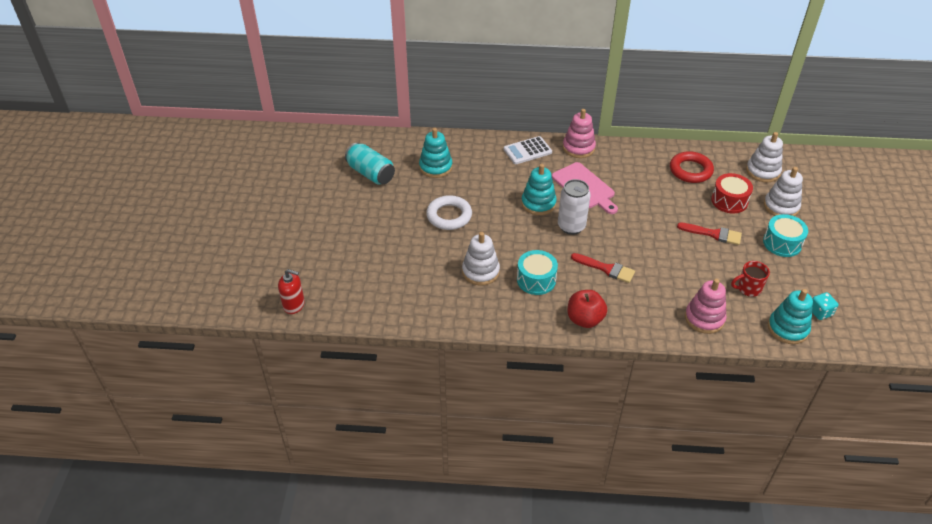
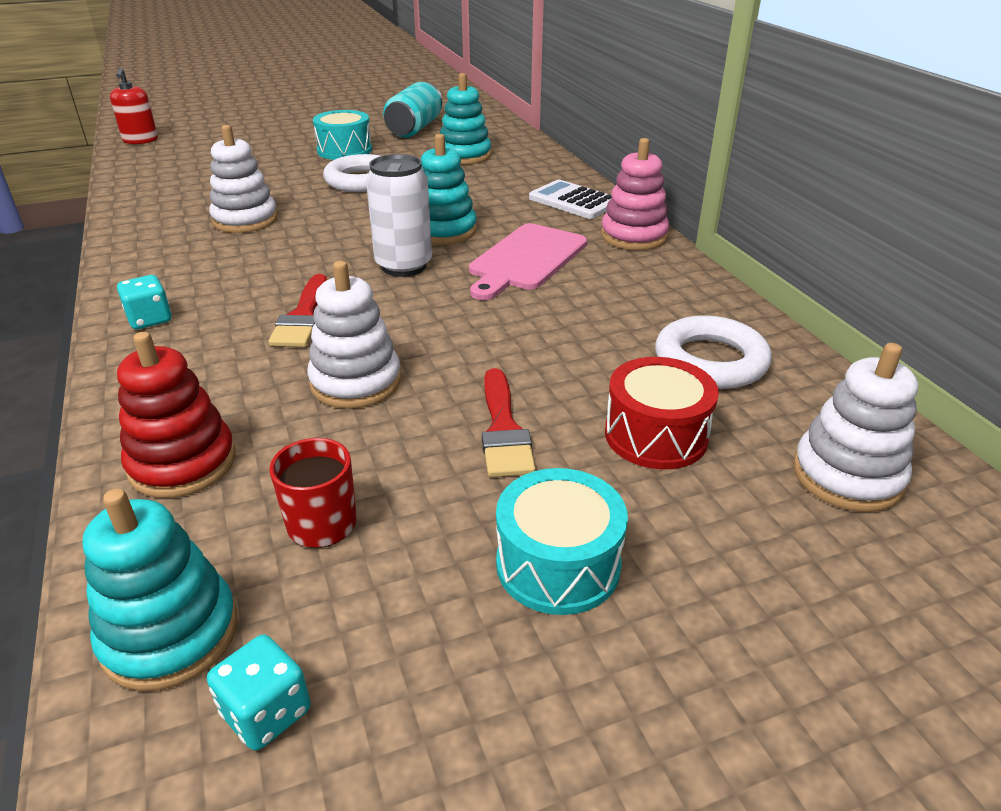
camera: 65 degrees right, 10 degrees down
turquoise drum [517,250,558,295] -> turquoise drum moved to [313,110,372,160]
red apple [567,290,607,328] -> turquoise dice [117,275,172,329]
red ring [670,151,714,183] -> white ring [655,315,772,389]
pink stacking toy [685,279,727,334] -> red stacking toy [117,332,236,498]
white stacking toy [764,167,803,216] -> white stacking toy moved to [307,261,401,409]

